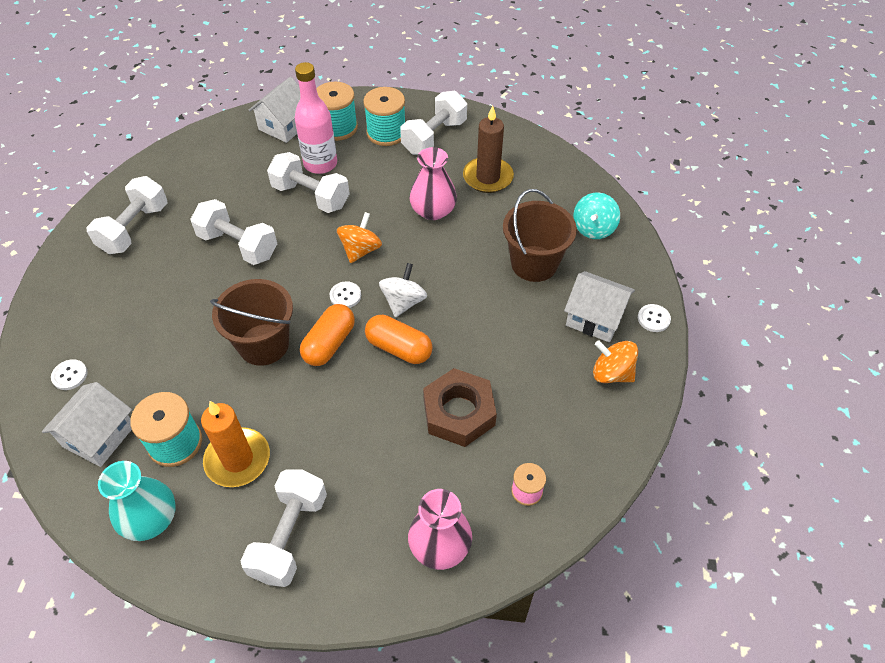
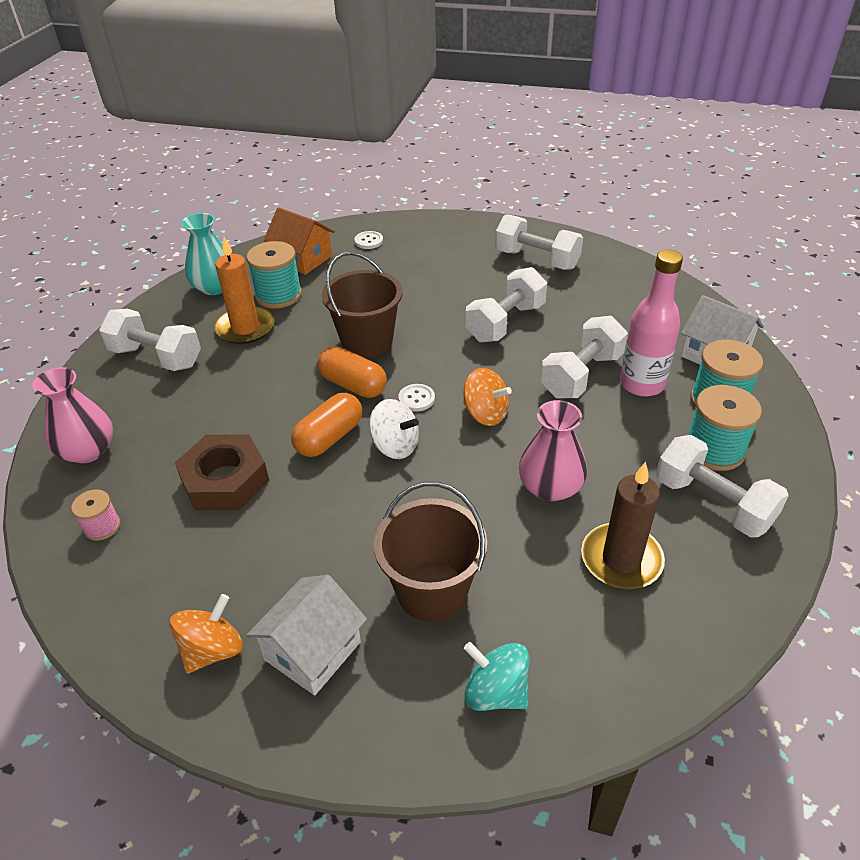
camera: 100 degrees right, 10 degrees down
white house [42,382,132,467] -> orange house [264,207,335,275]
white button [638,304,671,332] -> none

